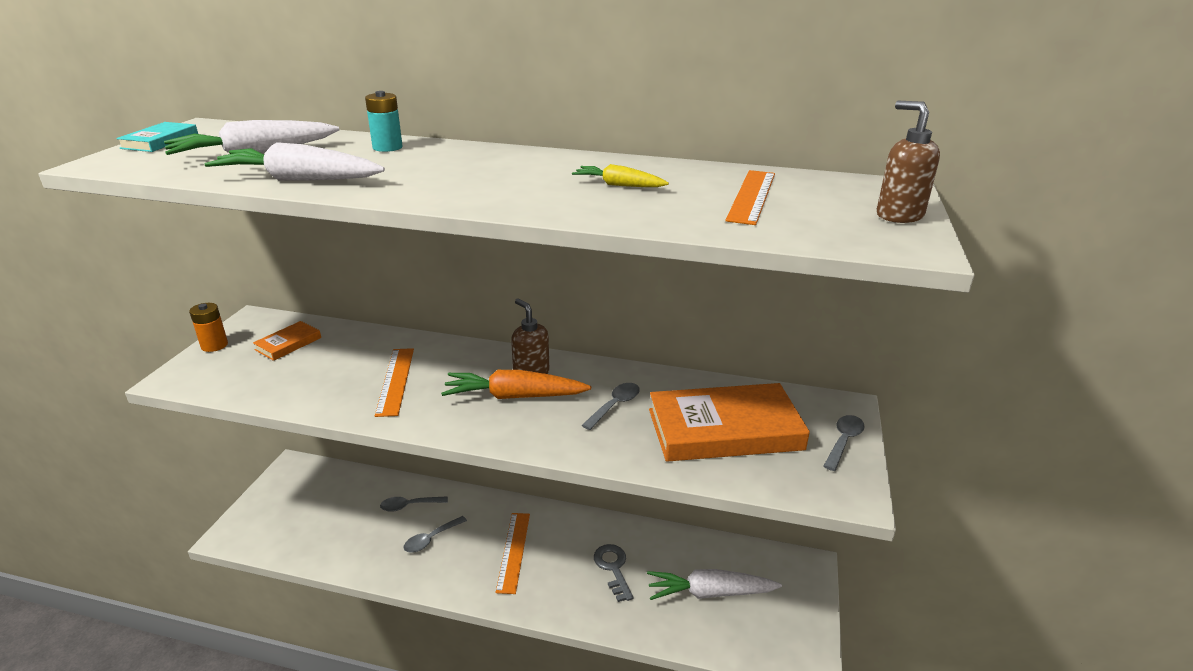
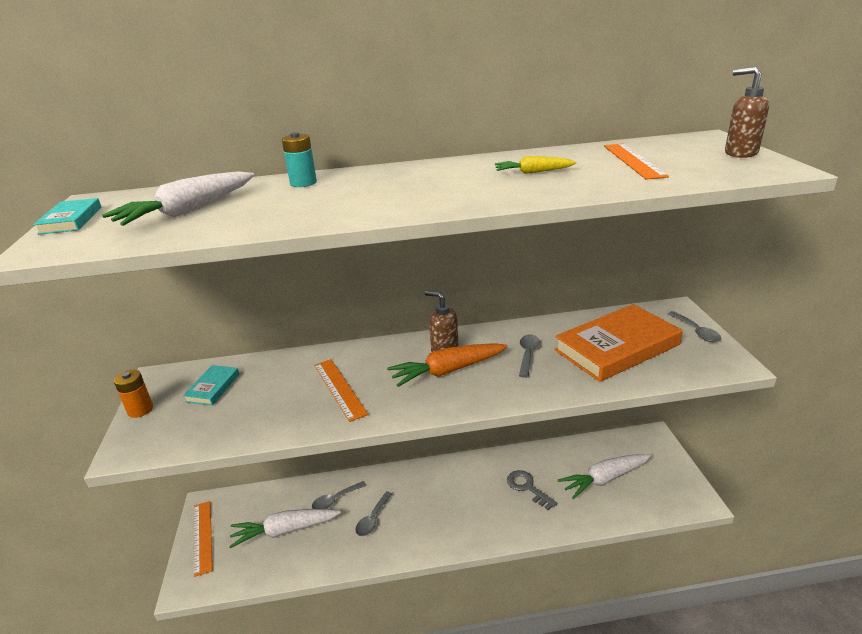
camera: 20 degrees left, 0 degrees up
white carrot [204,142,385,181] -> white carrot moved to [229,509,341,548]
orange book [253,321,321,361] -> turquoise book [183,365,239,406]
orange ruler [496,513,530,594] -> orange ruler moved to [194,501,213,577]
grey spoon [823,415,865,471] -> grey spoon turned 150 degrees clockwise [668,311,721,342]

